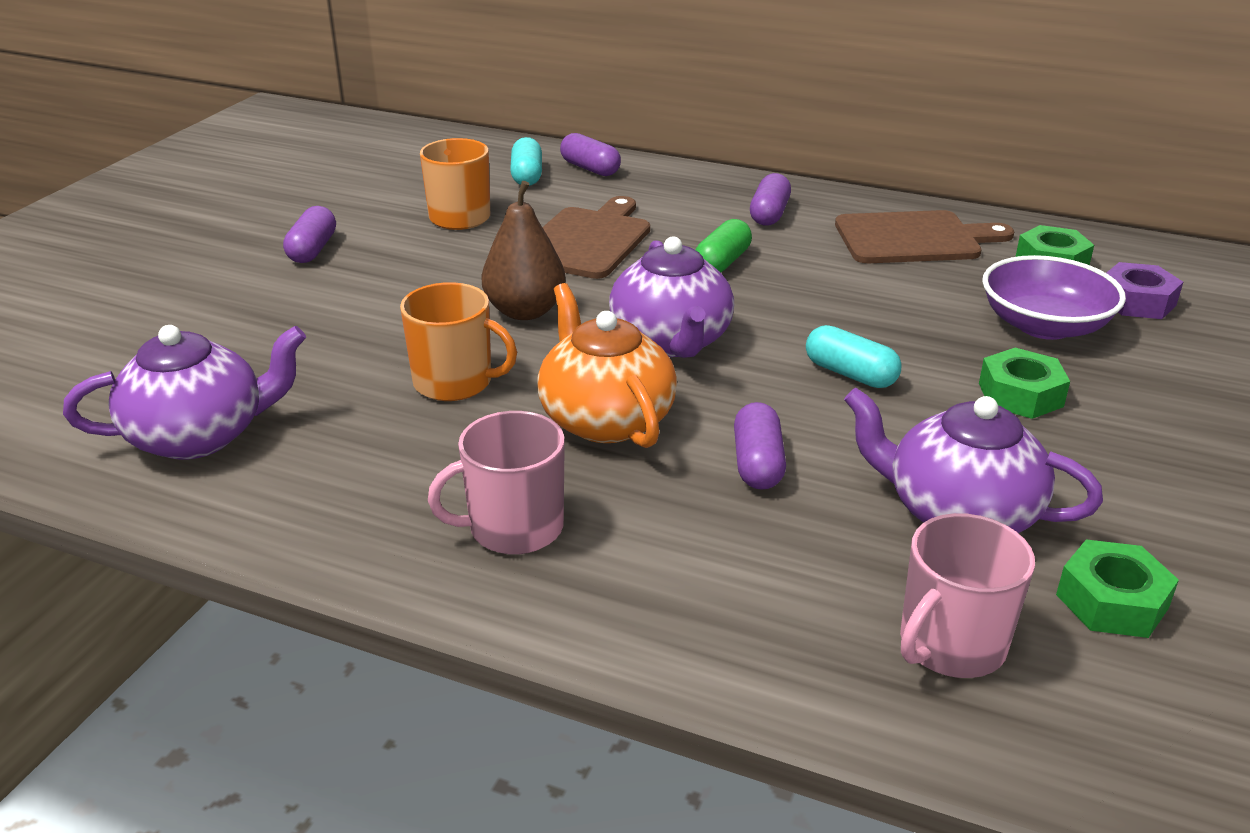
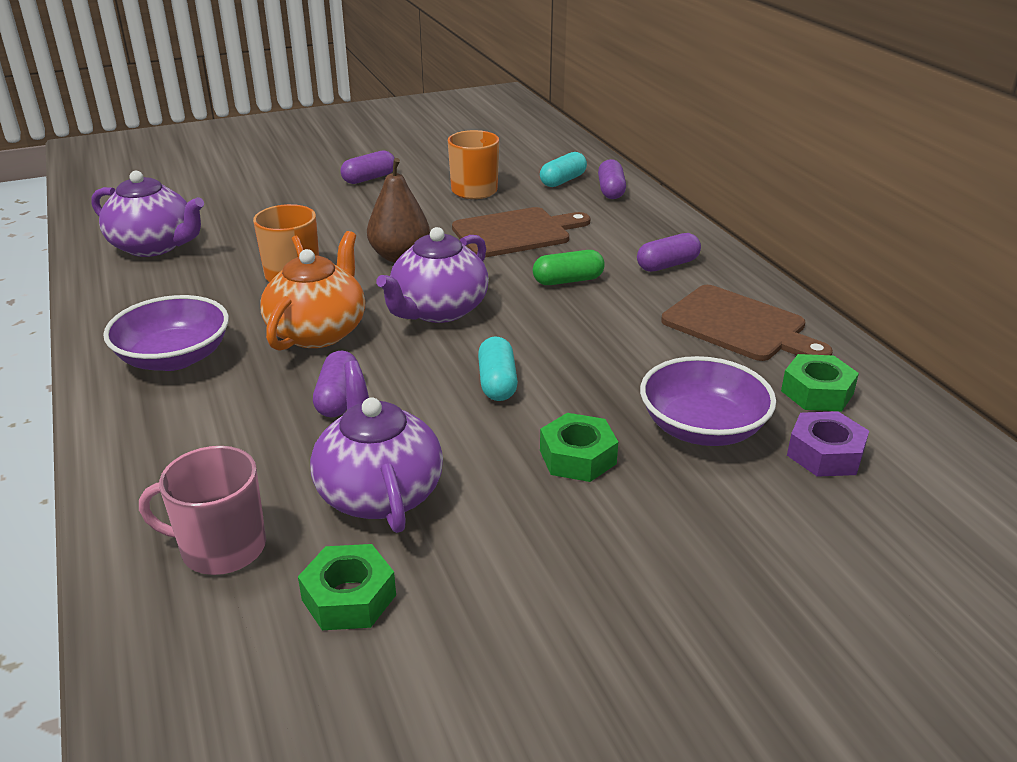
camera: 45 degrees right, 0 degrees up
pink mug [428,411,565,555] -> purple bowl [103,295,229,371]
purple capsule [734,402,786,490] -> purple capsule turned 45 degrees counterclockwise [313,350,357,417]

